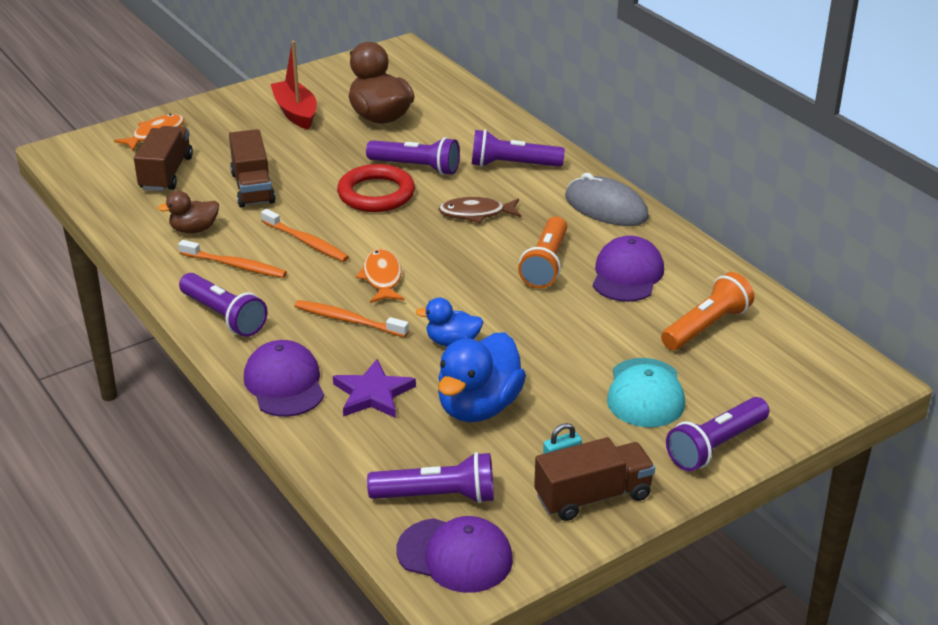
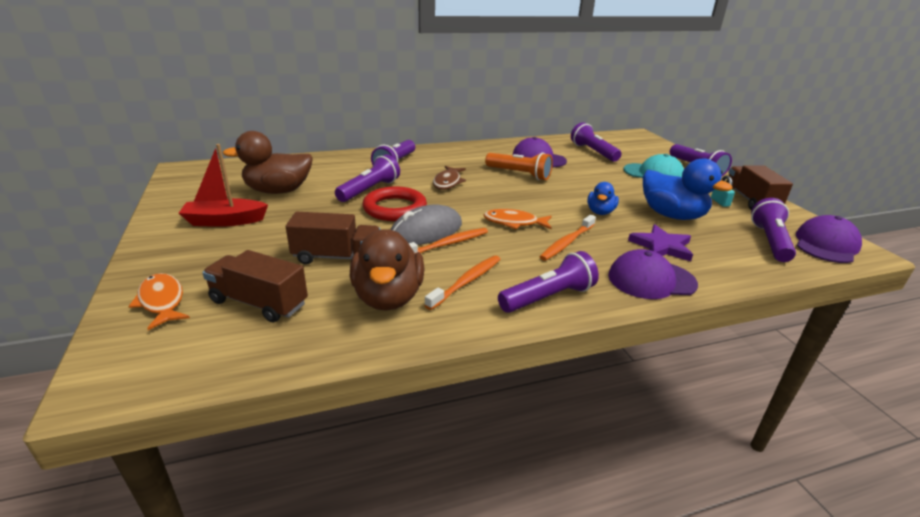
camera: 75 degrees left, 5 degrees down
brown duck [157,191,219,233] -> brown duck [350,229,425,311], size x1.78
grey mouse [565,173,649,226] -> grey mouse moved to [391,204,462,245]
orange flashlight [661,272,754,350] -> purple flashlight [571,122,621,162]

